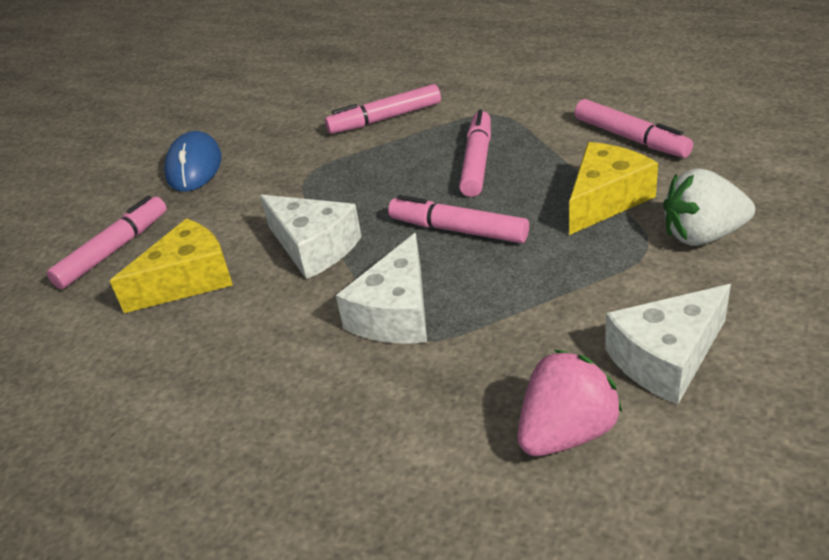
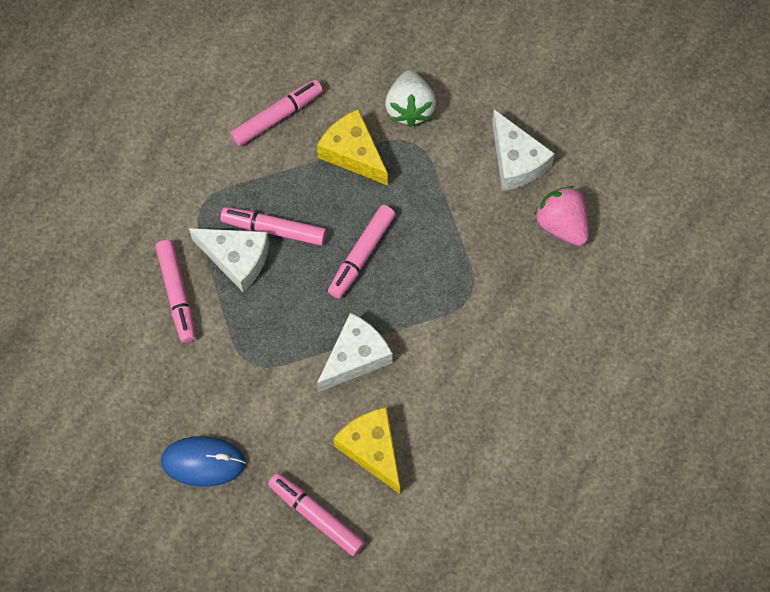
camera: 90 degrees left, 30 degrees up
white cheese [336,233,427,344] -> white cheese moved to [189,228,269,293]

